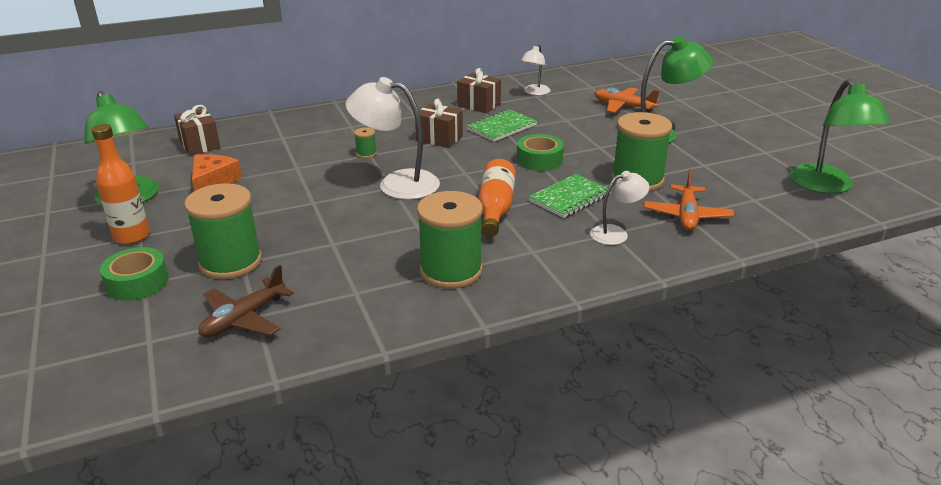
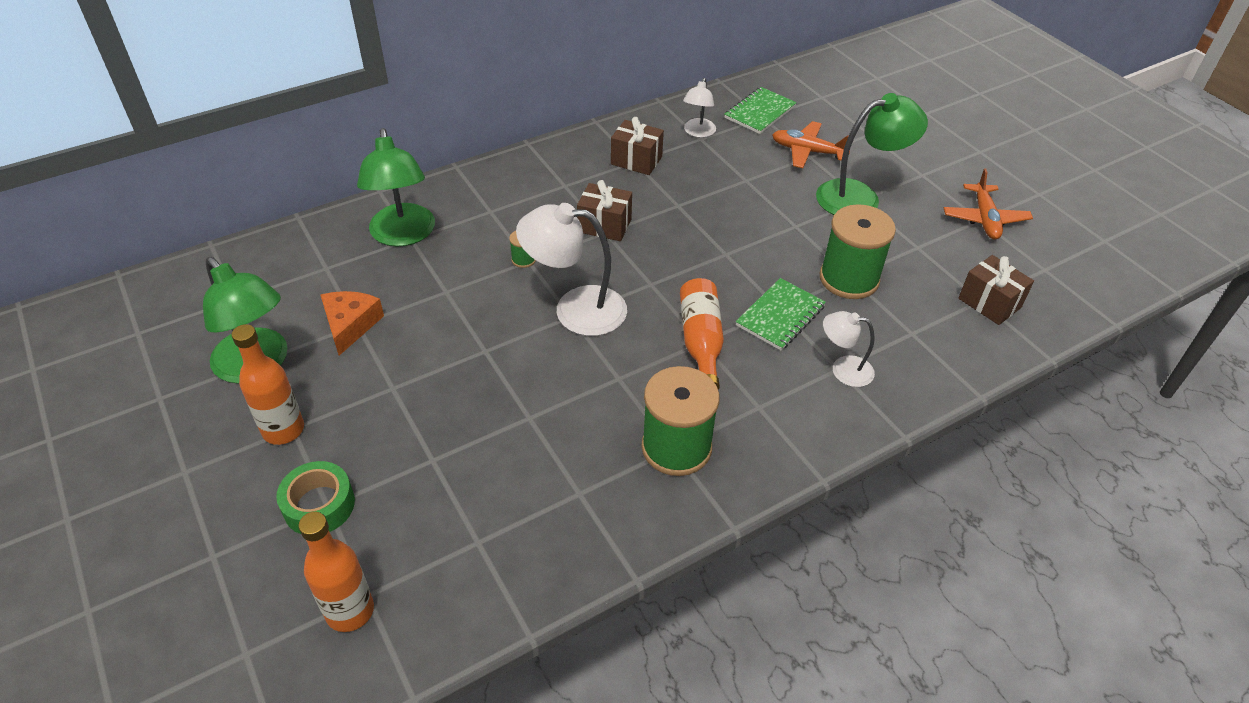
camera: 10 degrees left, 15 degrees up
brown gift [174,105,220,155] -> brown gift moved to [959,255,1034,325]
green spool [184,183,262,279] -> none
brown plane [199,265,294,337] -> none
green notebook [466,109,537,142] -> green notebook moved to [724,87,797,134]
green tape [517,134,564,171] -> none
white lamp [590,171,649,245] -> white lamp turned 135 degrees counterclockwise [823,311,875,387]
orange plane [644,169,734,231] -> orange plane moved to [944,168,1033,240]
green lamp [789,79,890,194] -> green lamp moved to [357,128,435,247]
none -> orange bottle [298,512,374,632]

